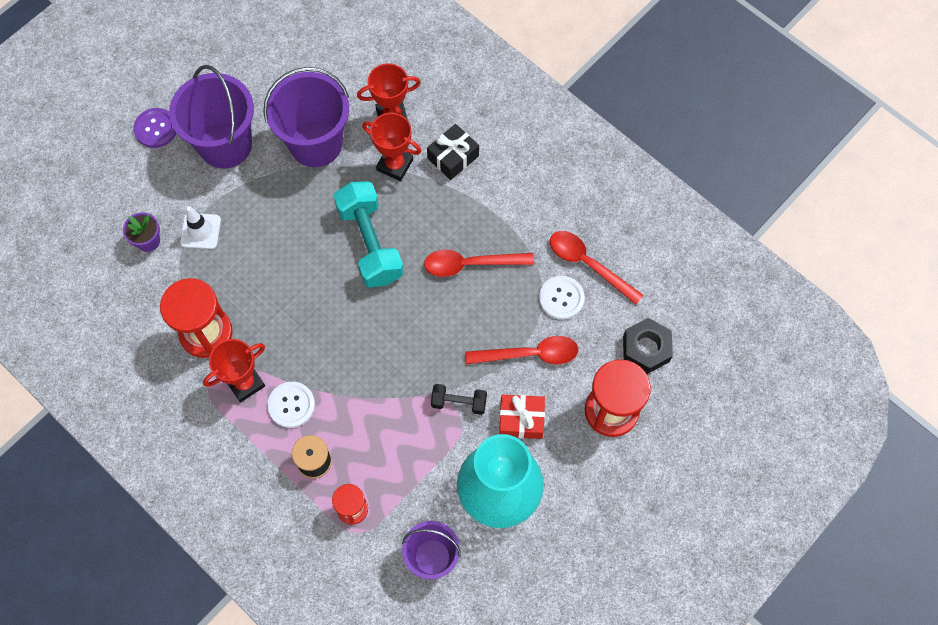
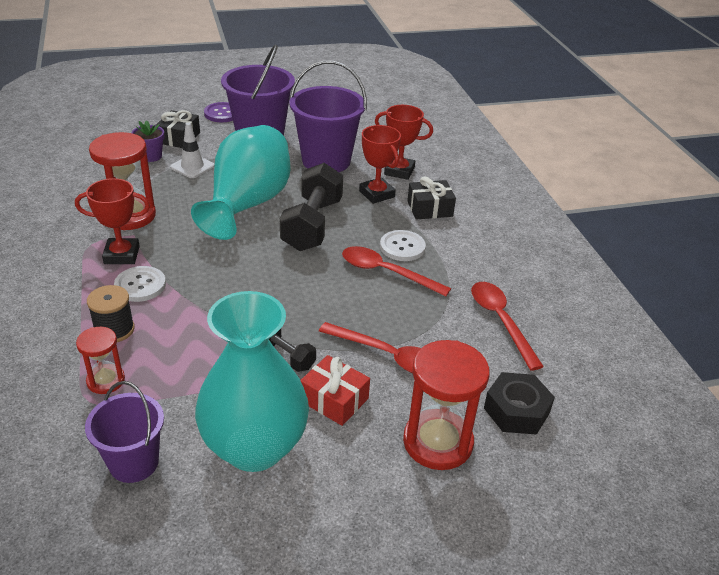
camera: 30 degrees right, 30 degrees down
turquoise dumbbell [334,181,404,288] -> black dumbbell [280,163,343,251]
white button [539,276,585,320] -> white button moved to [380,230,426,261]
none -> black gift [156,110,200,148]
none -> turquoise vase [191,125,290,240]

